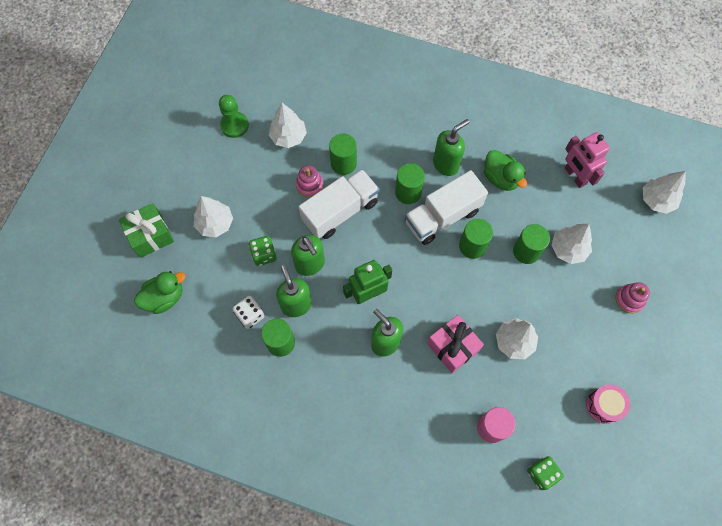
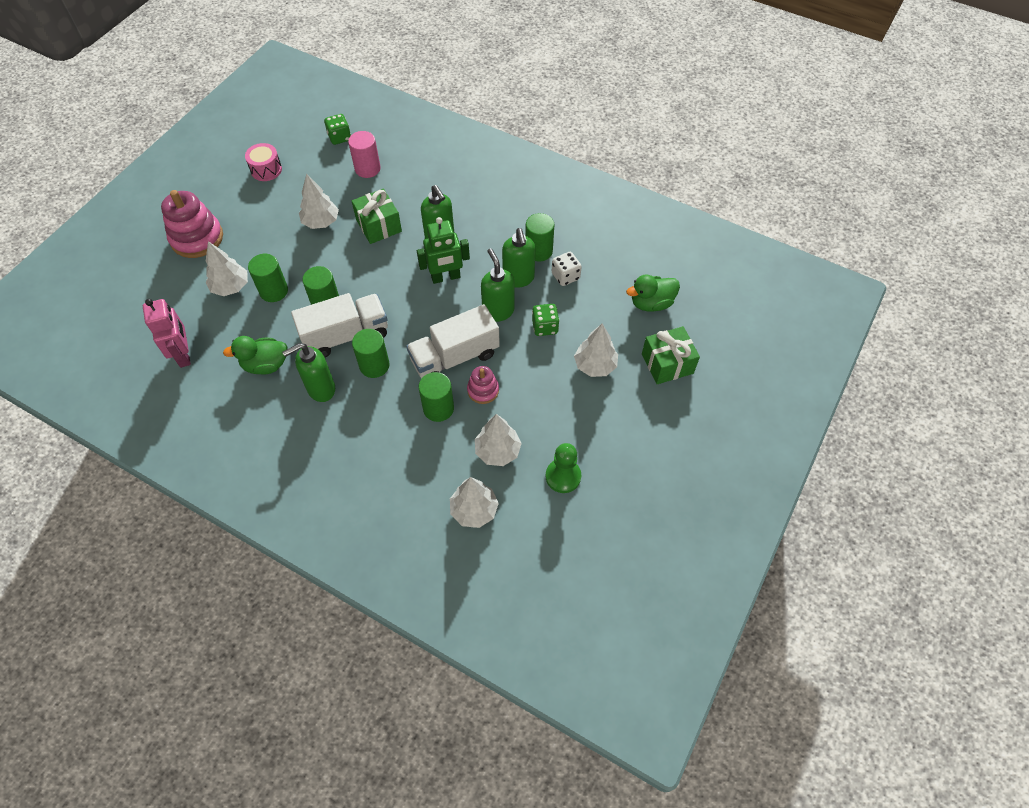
camera: 170 degrees left, 10 degrees down
pink gift [427,315,484,373] -> green gift [352,189,402,244]
green duck [484,150,527,191] -> green duck turned 75 degrees counterclockwise [223,336,287,375]
pink stacking toy [615,282,650,313] -> pink stacking toy [161,190,223,258], size x1.84
white tree [643,171,686,214] -> white tree moved to [450,477,499,528]

